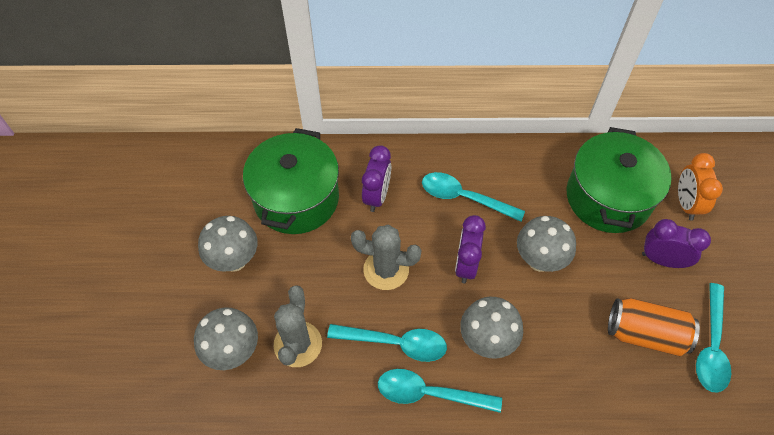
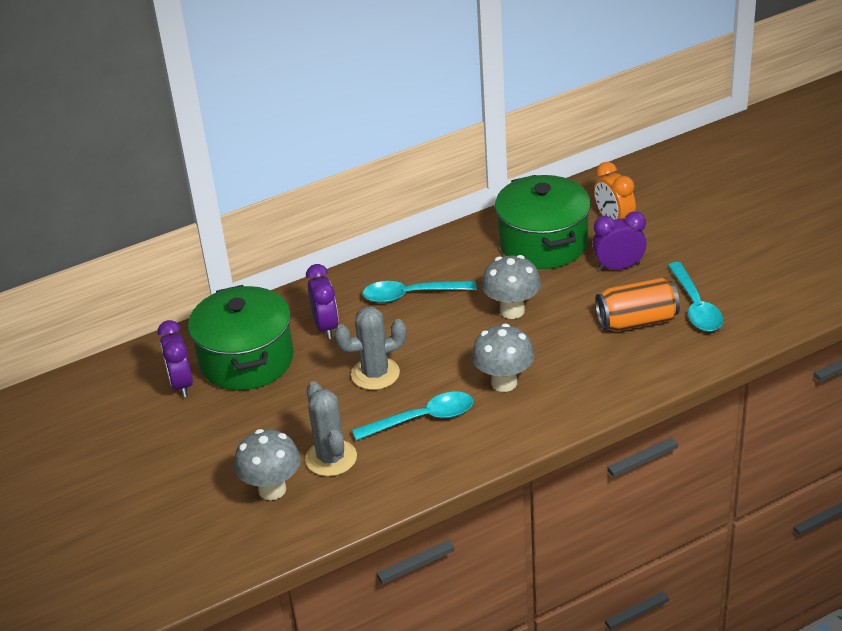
camera: 25 degrees left, 20 degrees down
grey mushroom [198,216,258,272] -> none
turquoise spoon [378,369,502,413] -> none
purple clock [455,215,486,283] -> purple clock moved to [157,320,193,397]

